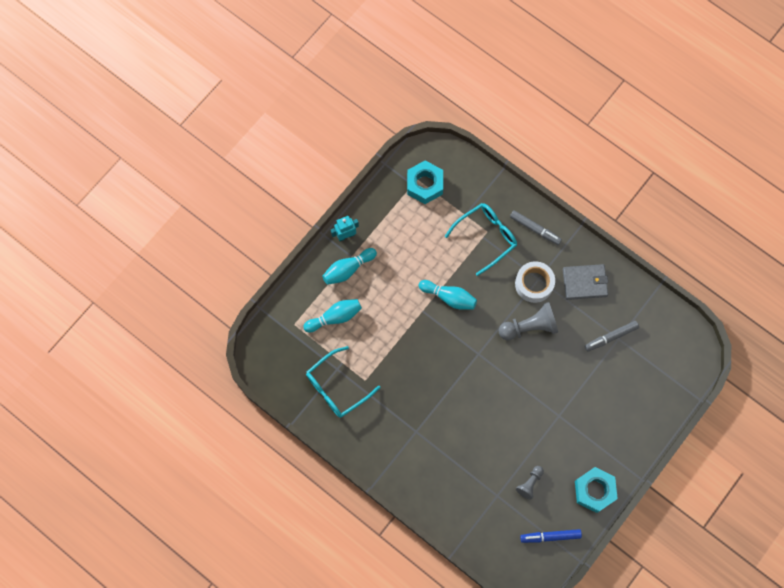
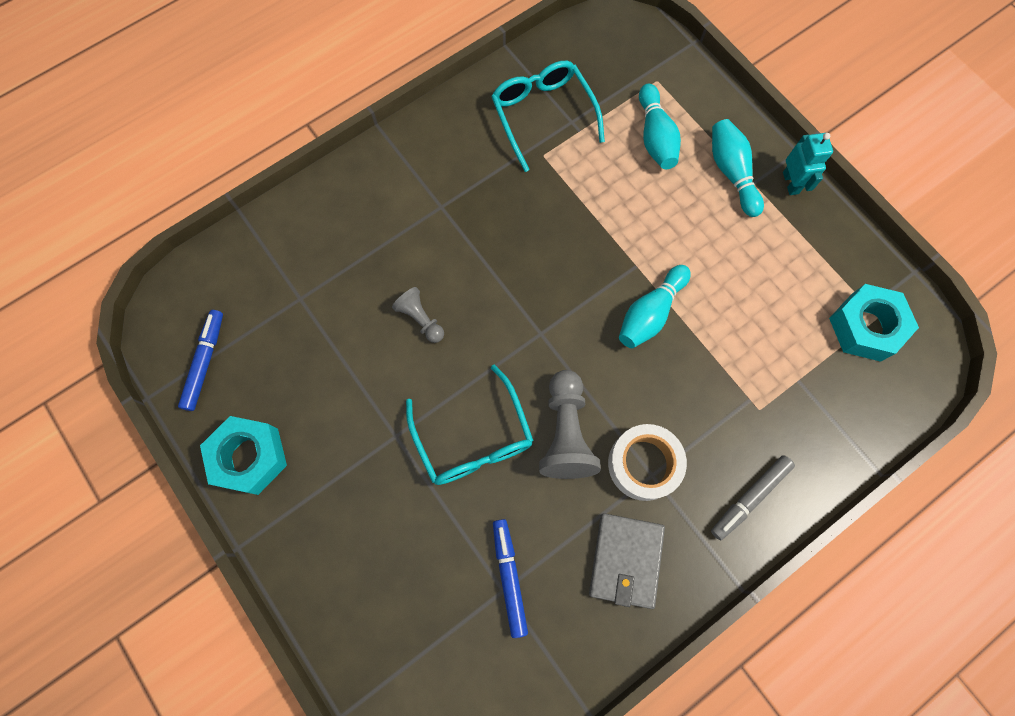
camera: 105 degrees right, 0 degrees up
turquoise glasses [445,203,517,276] -> turquoise glasses moved to [406,365,534,485]
grey pawn [516,466,544,500] -> grey pawn moved to [392,287,444,343]
grey marker [585,321,639,351] -> blue marker [493,519,528,638]

